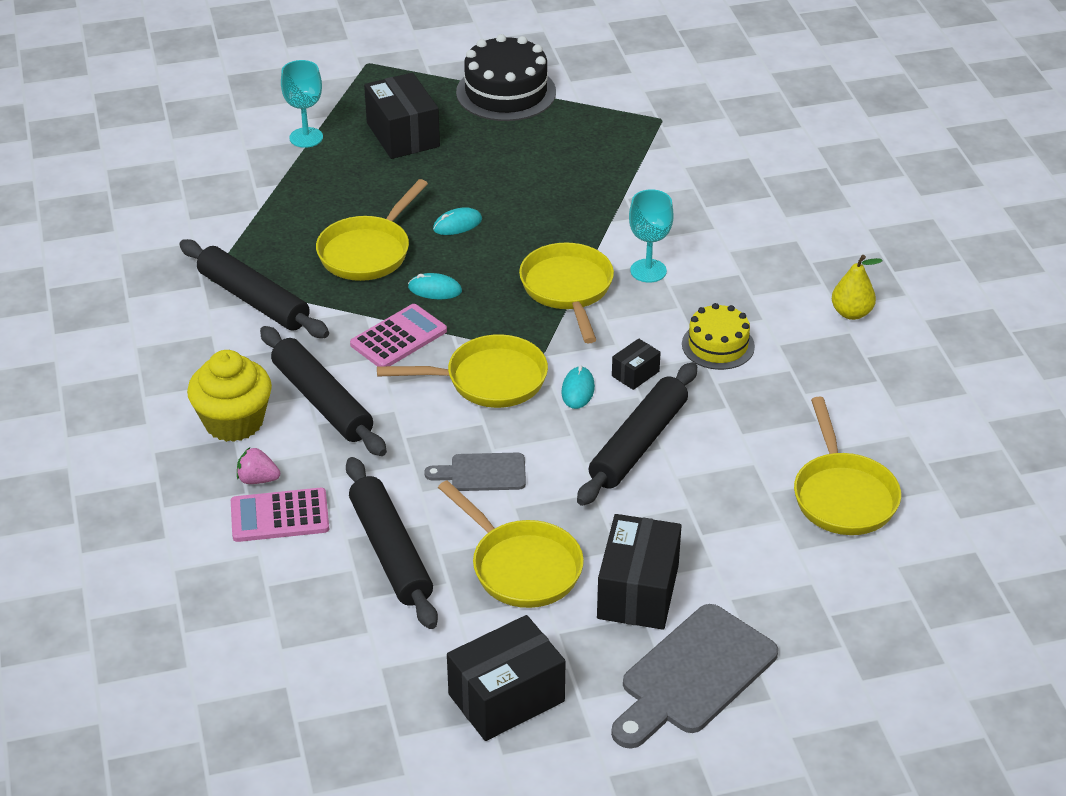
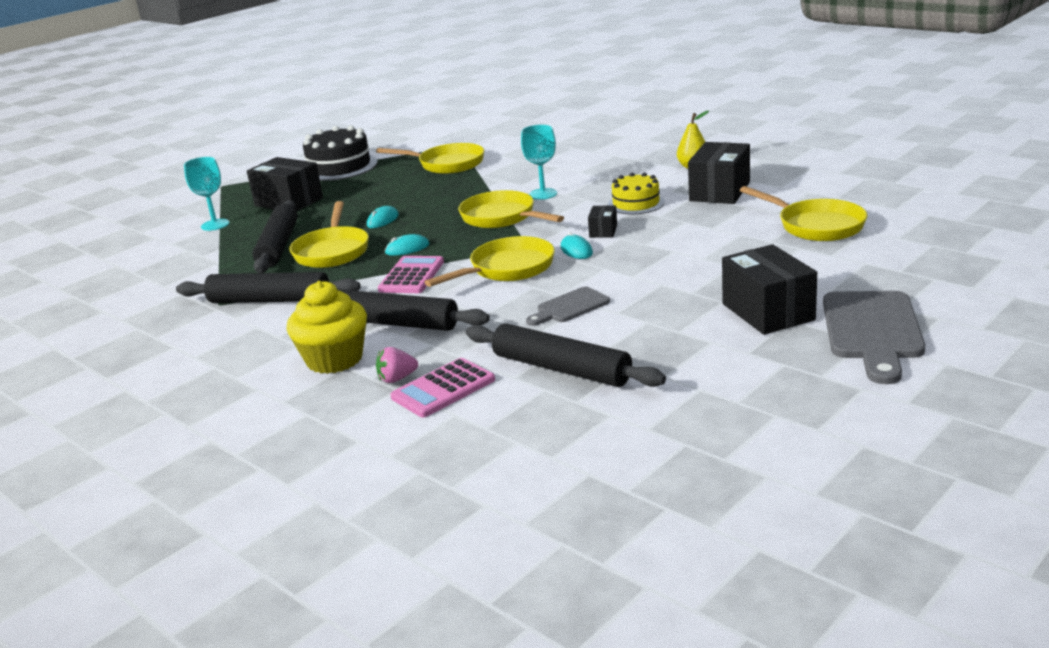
camera: 30 degrees left, 15 degrees down
yellow pan [438,480,584,608] -> yellow pan moved to [376,143,484,174]
black box [447,615,566,741] -> black box moved to [688,142,750,204]
black rolling pin [577,362,697,506] -> black rolling pin moved to [252,200,298,273]

